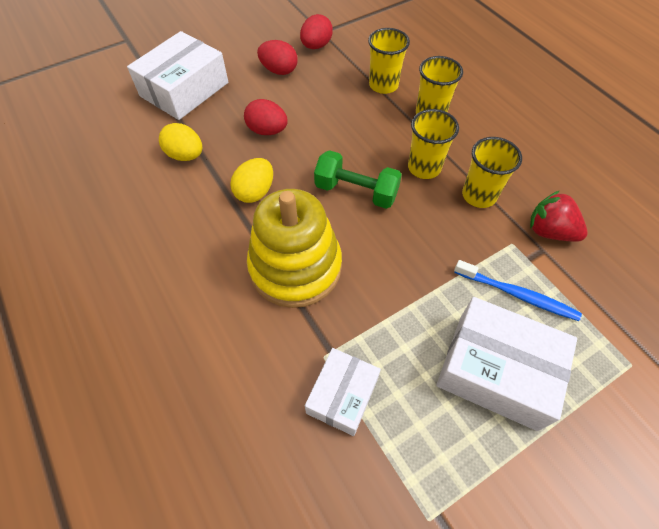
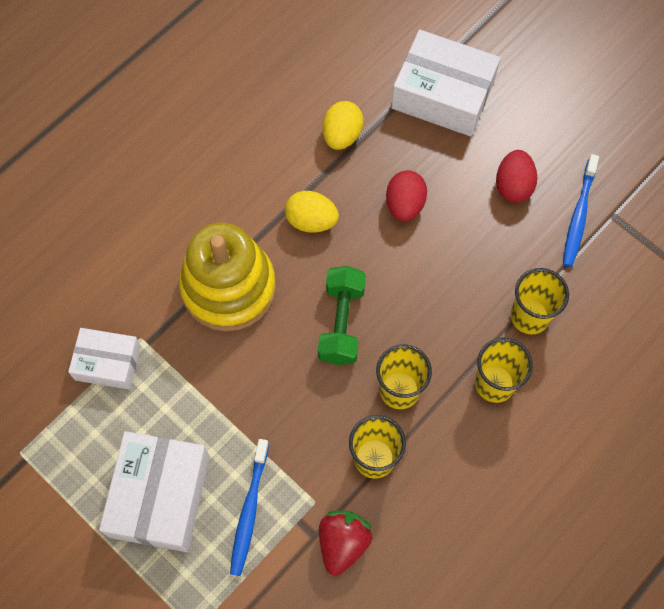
camera: 75 degrees right, 10 degrees up
red egg [300,14,333,49] -> blue toothbrush [563,154,599,267]

